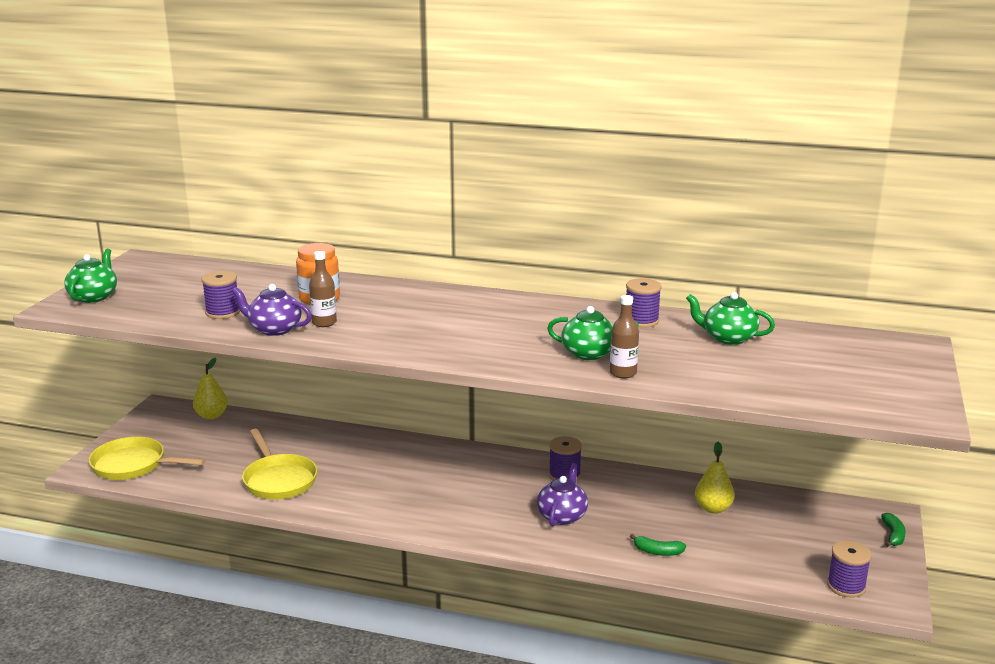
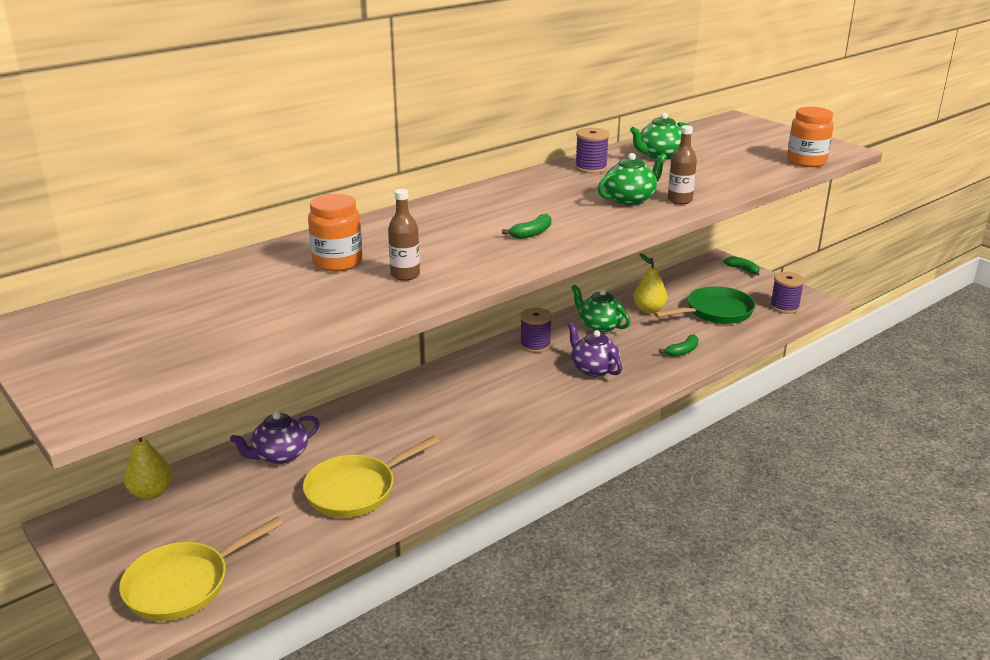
camera: 55 degrees left, 5 degrees up
green teapot [64,249,117,303] -> green teapot moved to [571,285,630,333]
purple spool [202,271,240,319] -> none
purple teapot [232,284,312,336] -> purple teapot moved to [230,411,320,464]
yellow pan [242,429,317,500] -> yellow pan turned 135 degrees clockwise [303,436,440,518]
none -> green banana [502,214,552,239]
none -> green pan [654,286,756,324]
none -> orange jar [787,107,834,167]

